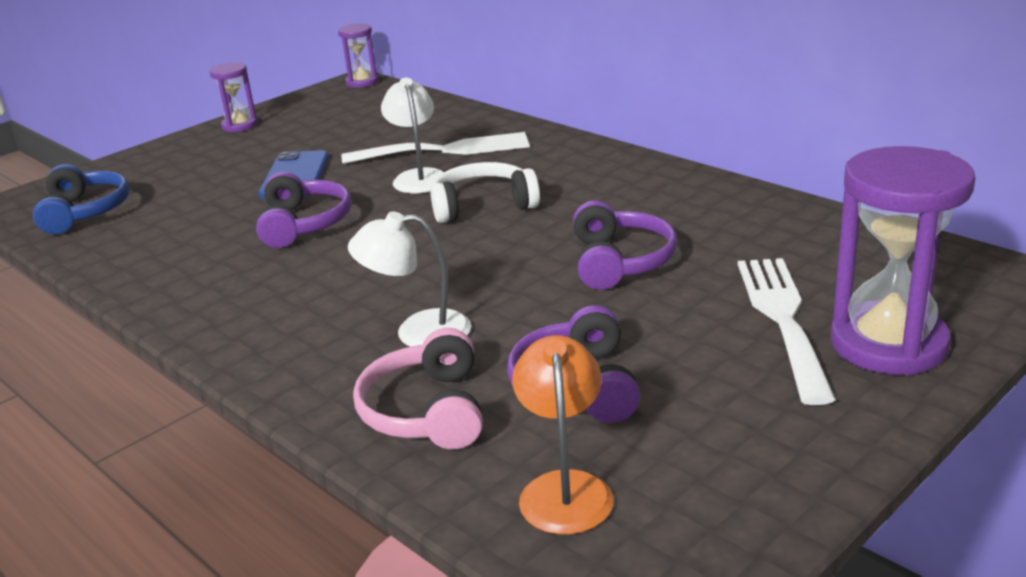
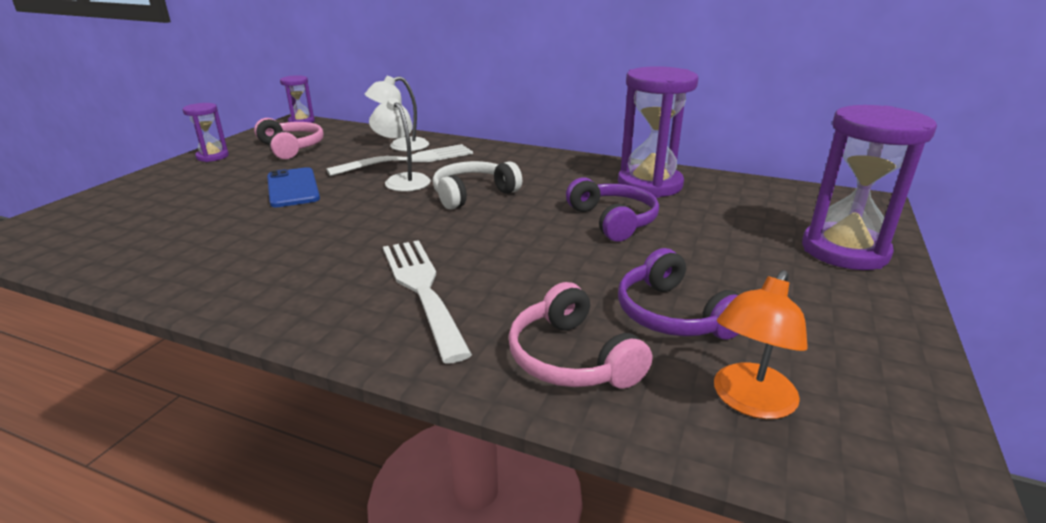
camera: 25 degrees left, 0 degrees up
blue headphones [33,164,129,234] -> none
purple headphones [256,172,352,248] -> none
white lamp [348,211,471,347] -> white lamp moved to [365,76,429,151]
orange lamp [512,335,613,535] -> orange lamp turned 120 degrees counterclockwise [714,270,808,419]
white fork [738,258,836,405] -> white fork moved to [383,240,472,364]
none -> pink headphones [254,118,324,160]
none -> purple hourglass [618,66,698,198]

